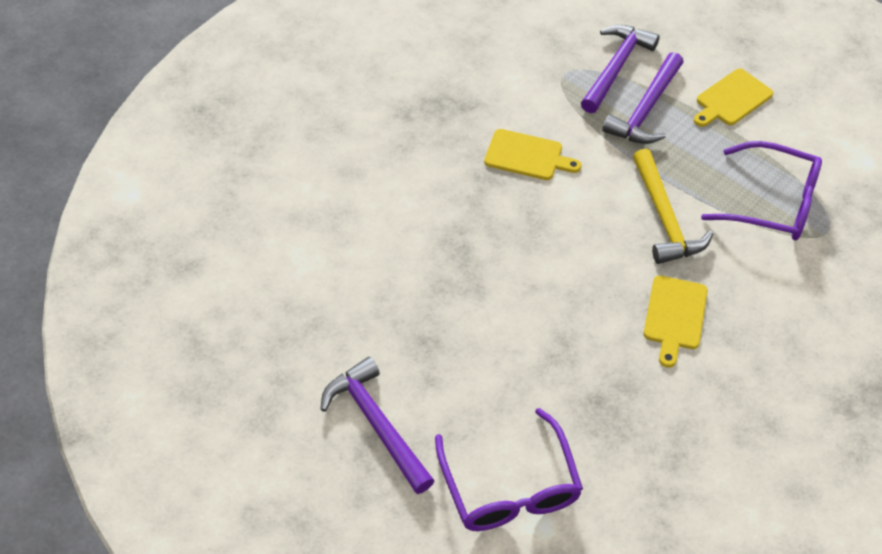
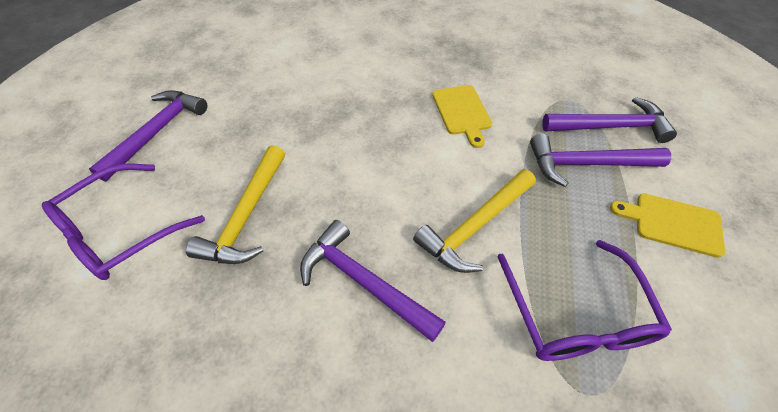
camera: 60 degrees right, 0 degrees up
yellow cutting board [644,276,708,368] -> purple hammer [300,220,446,342]
none -> yellow hammer [186,145,285,264]

